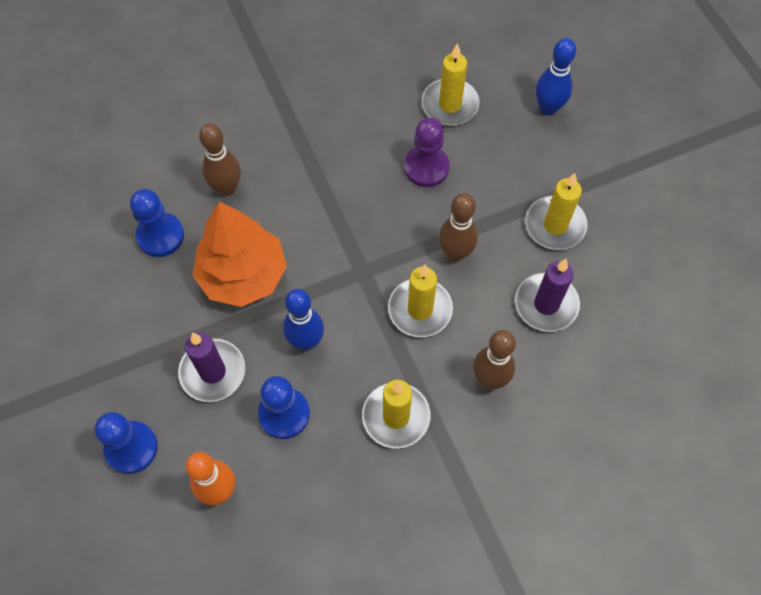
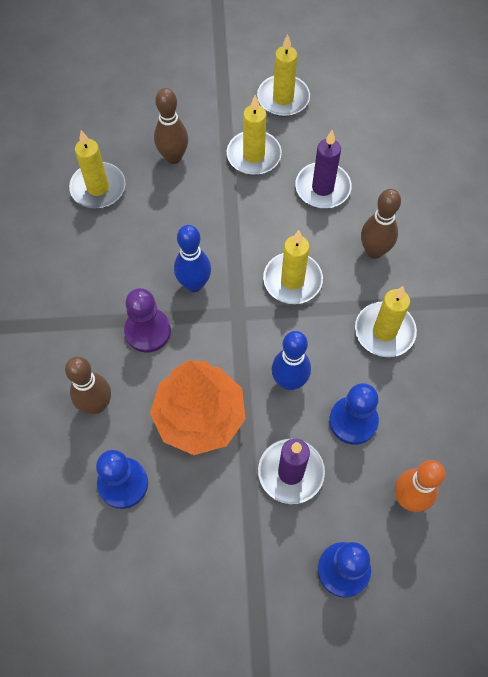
camera: 70 degrees left, 0 degrees up
purple pawn [404,118,449,187] -> purple pawn moved to [124,288,171,353]
brown bowling pin [439,193,478,262] -> brown bowling pin moved to [154,88,188,164]
blue bowling pin [536,38,576,116] -> blue bowling pin moved to [174,225,211,292]
none -> yellow candle [257,34,310,117]

